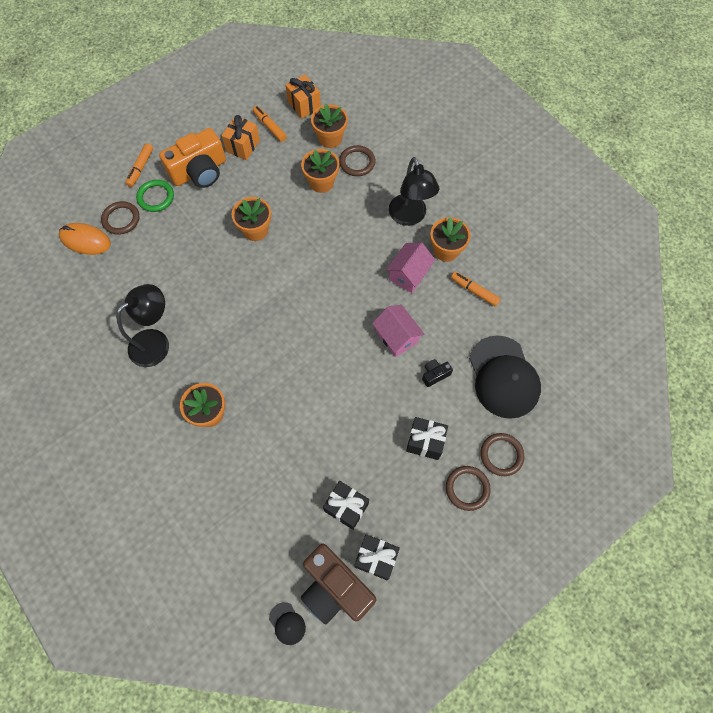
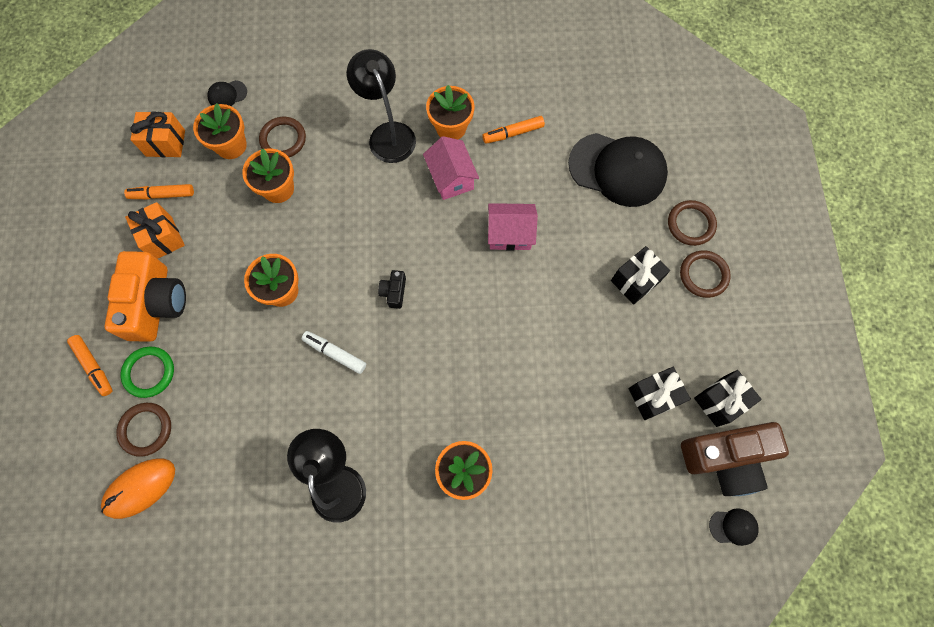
camera: 55 degrees left, 5 degrees up
black lamp [389,157,439,226] -> black lamp turned 135 degrees counterclockwise [347,49,416,163]
black camera [422,359,453,387] -> black camera moved to [378,270,406,309]
none -> black cap [207,80,247,106]
none -> white marker [302,331,366,374]

